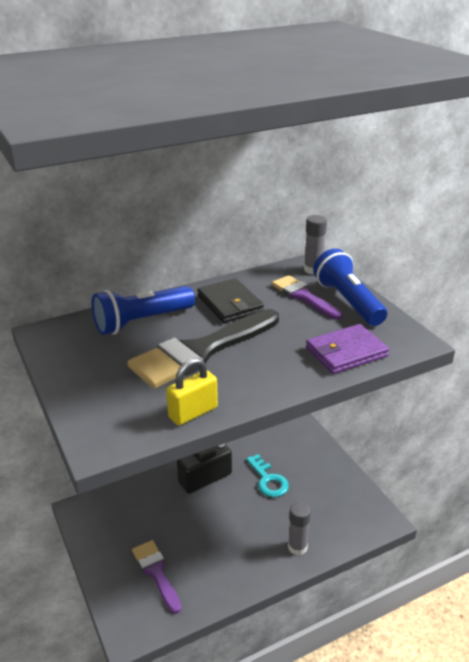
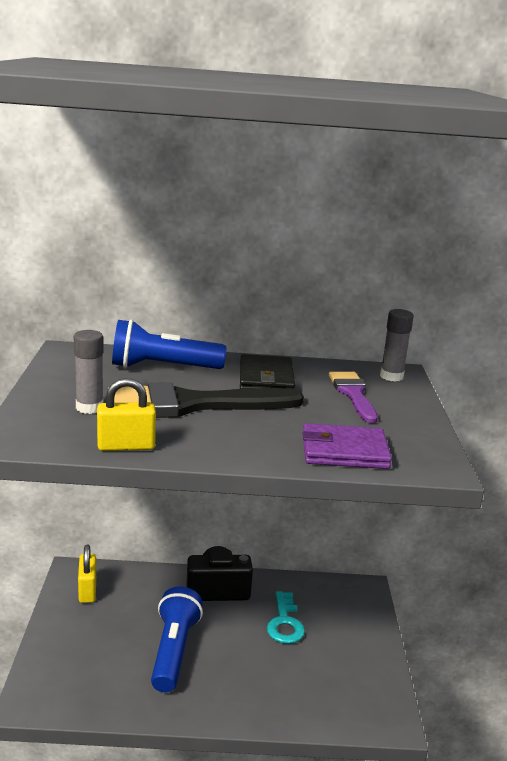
camera: 25 degrees right, 10 degrees down
purple brush [132,540,181,614] -> none
grey glue stick [288,502,311,556] -> grey glue stick moved to [74,330,104,414]
blue flashlight [313,248,387,326] -> blue flashlight moved to [151,586,203,692]
none -> yellow padlock [78,544,96,603]

